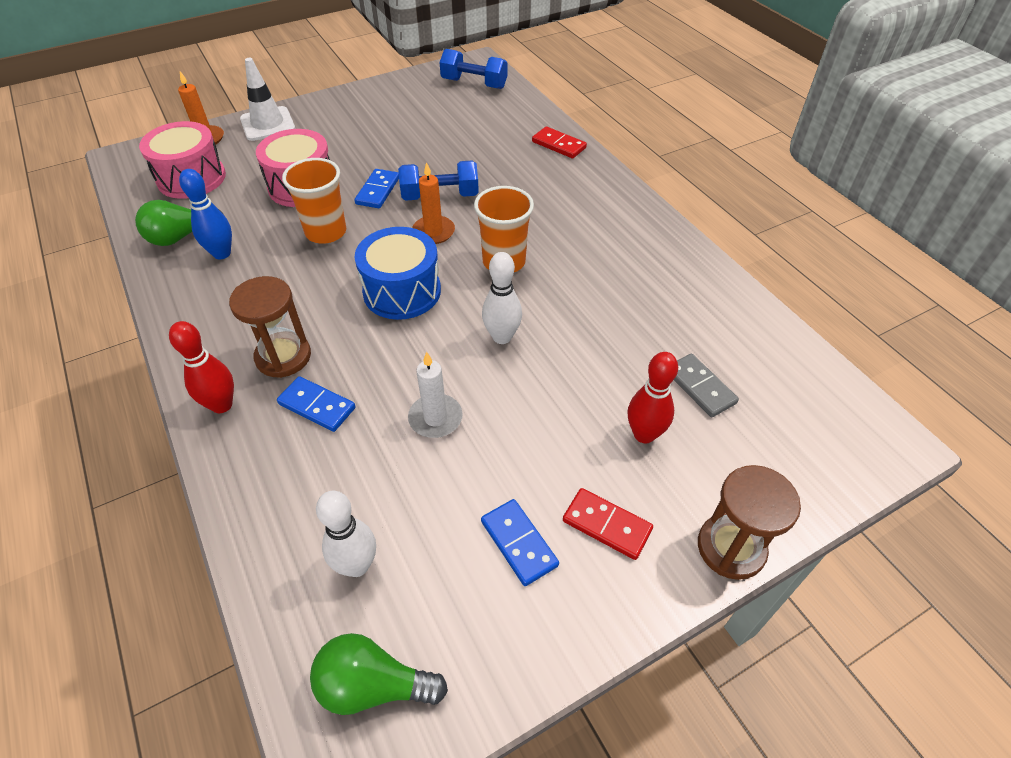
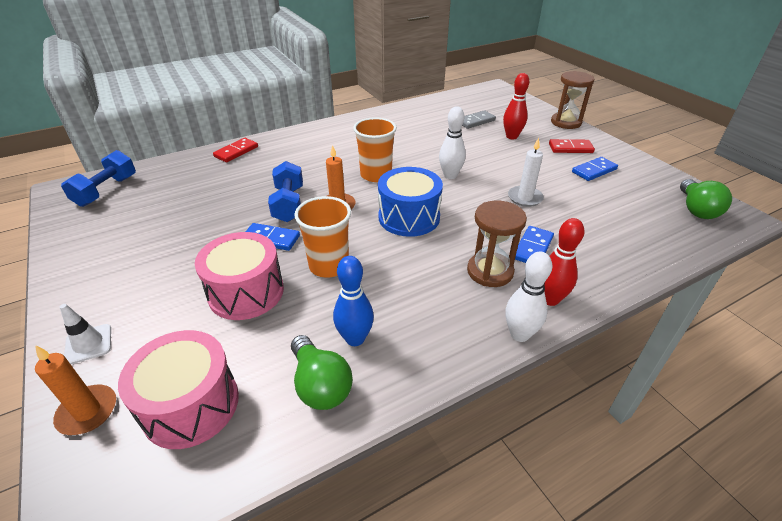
camera: 90 degrees left, 10 degrees down
white traffic cone [240,58,295,141] -> white traffic cone [60,304,111,364], size x0.62
white bowling pin [316,491,376,577] -> white bowling pin moved to [505,252,552,342]
red domino [563,488,653,560] -> red domino turned 60 degrees clockwise [549,139,595,153]

